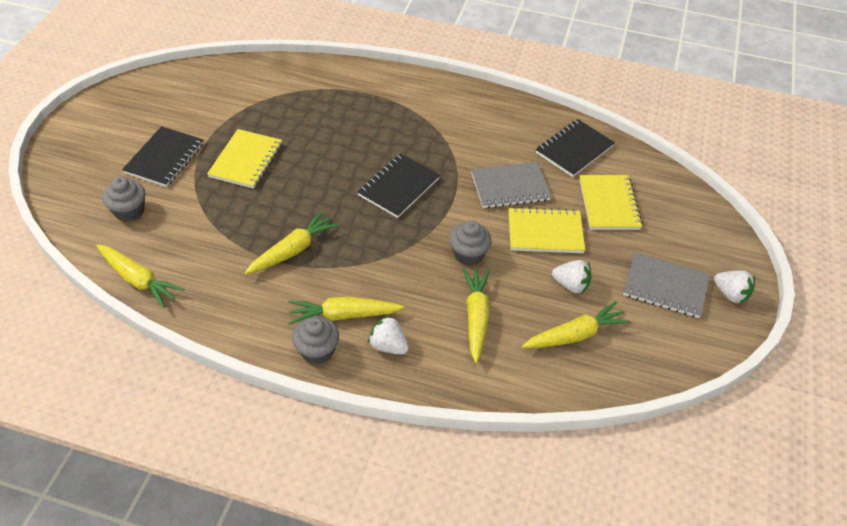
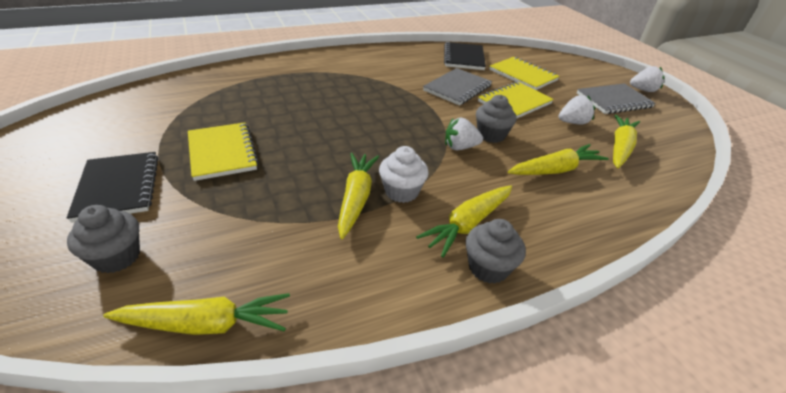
camera: 40 degrees left, 10 degrees down
black notebook [358,153,440,218] -> none
white strawberry [368,315,409,355] -> white strawberry moved to [445,118,483,150]
yellow carrot [462,268,490,363] -> yellow carrot turned 105 degrees clockwise [508,144,609,175]
none -> white cupcake [379,146,429,203]

